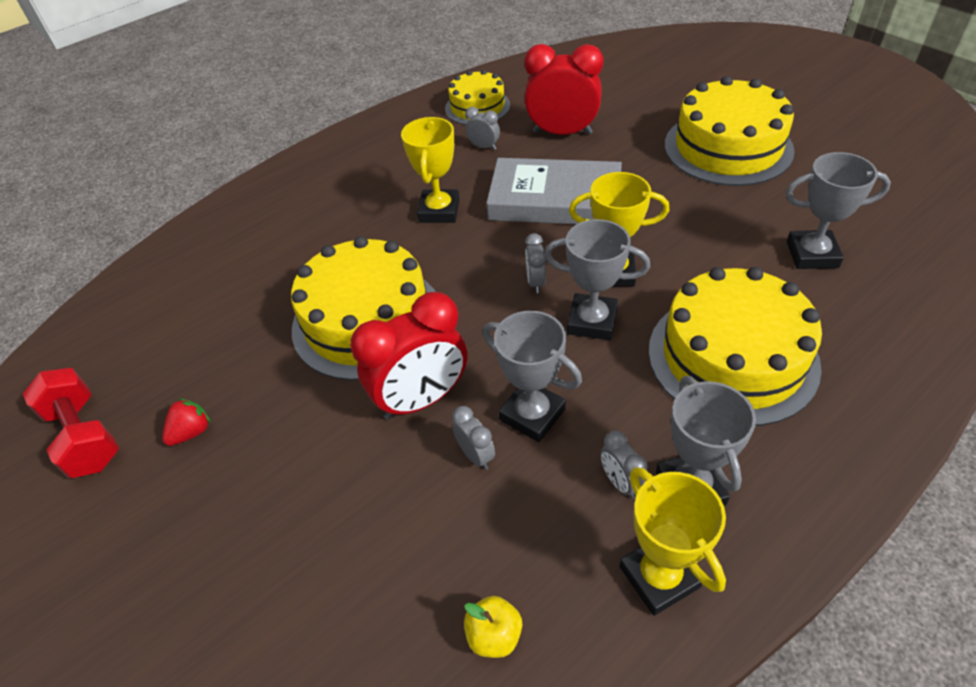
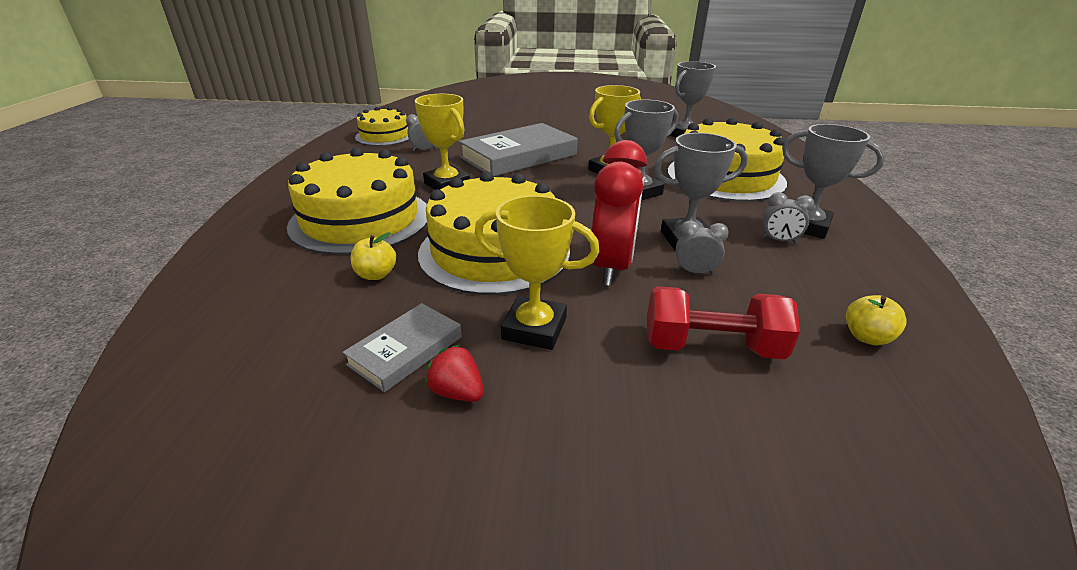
camera: 50 degrees left, 15 degrees down
red dumbbell [23,368,119,478] -> red dumbbell moved to [647,286,800,359]
red strawberry [162,399,211,446] -> red strawberry turned 45 degrees counterclockwise [425,345,484,402]
red clock [524,44,603,135] -> none
grey clock [525,233,546,293] -> none
yellow trophy [619,467,726,616] -> yellow trophy moved to [475,195,600,350]
yellow cake [665,76,795,186] -> yellow cake moved to [287,148,427,255]
none -> grey book [342,303,462,392]
none -> yellow apple [350,232,396,280]

